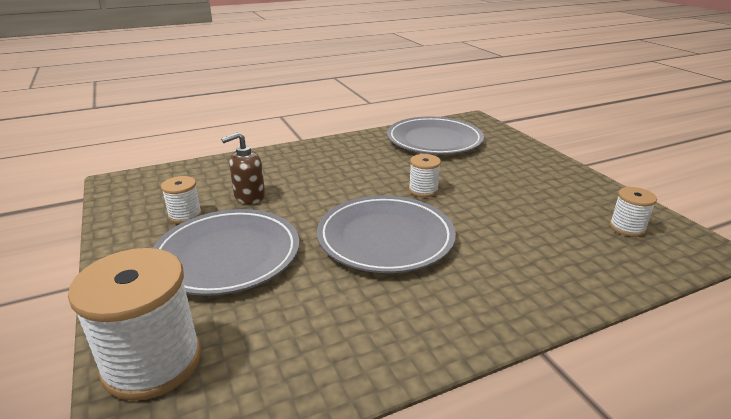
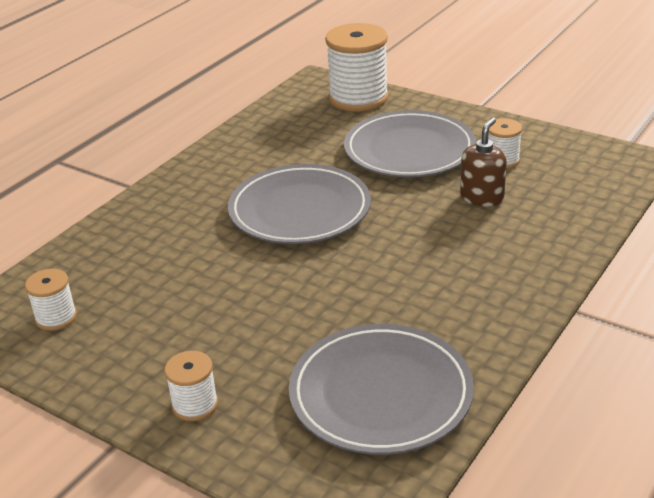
camera: 150 degrees right, 5 degrees up
white spool [409,154,441,197] -> white spool moved to [165,351,218,421]

